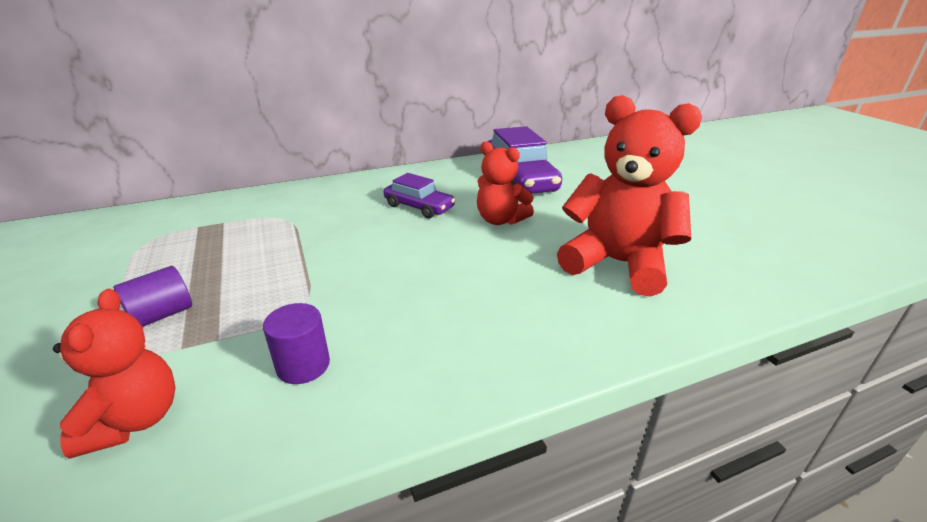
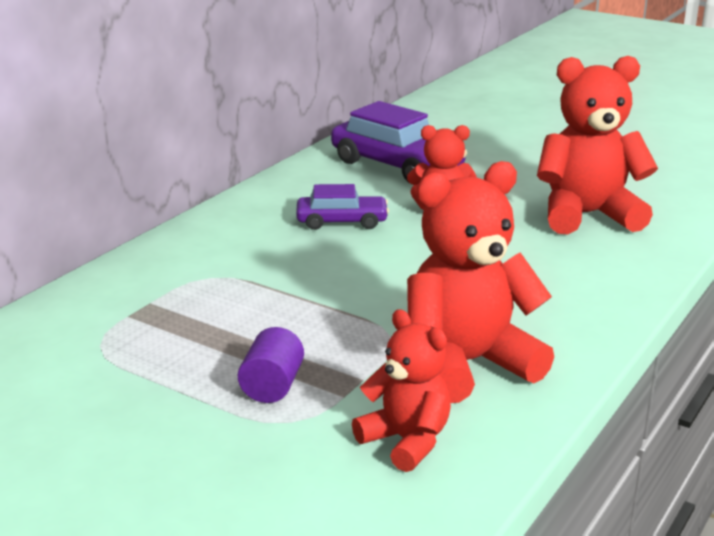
camera: 35 degrees left, 5 degrees down
purple cylinder [263,303,330,384] -> red teddy bear [407,161,554,403]

